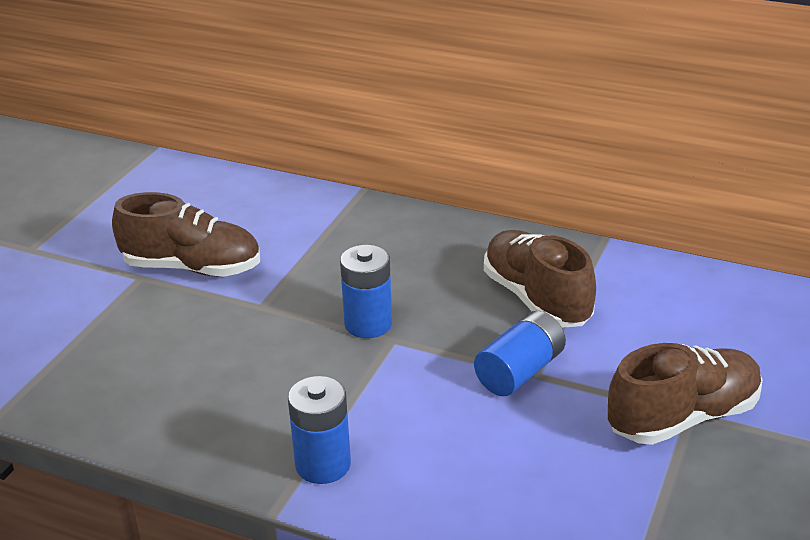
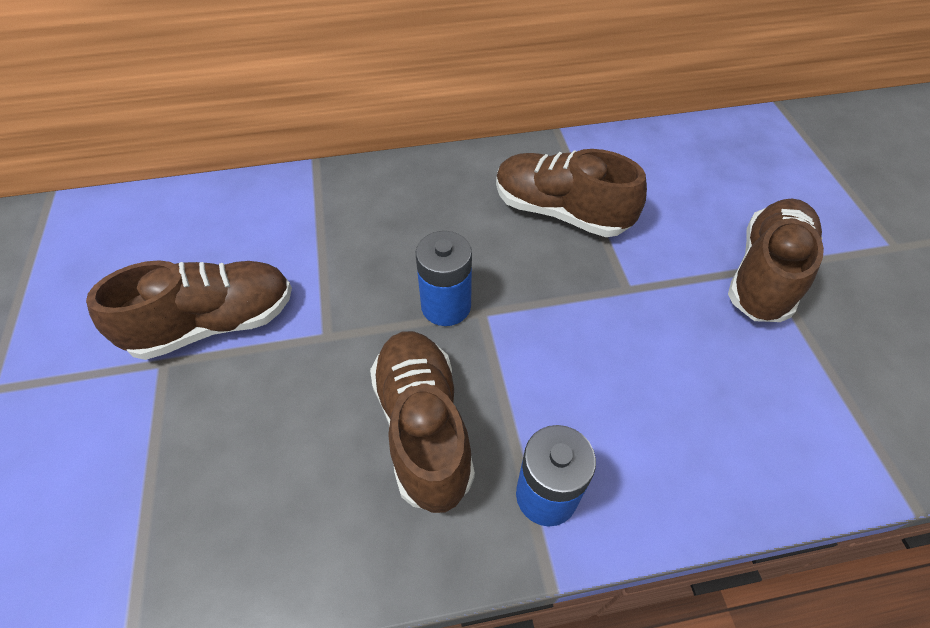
camera: 35 degrees left, 20 degrees up
blue battery [474,311,566,396] -> none
none -> brown shoe [370,331,475,513]

